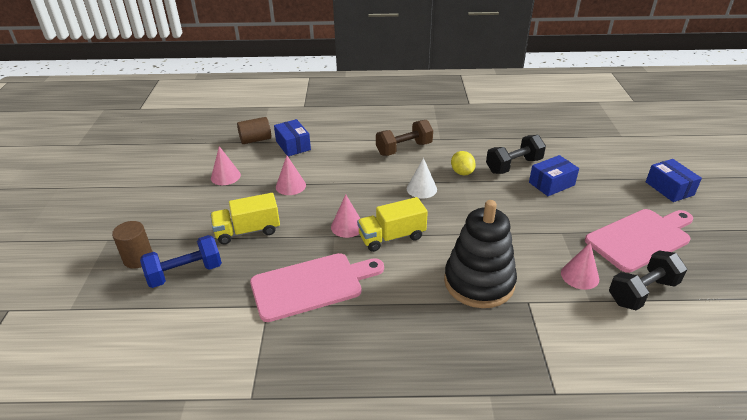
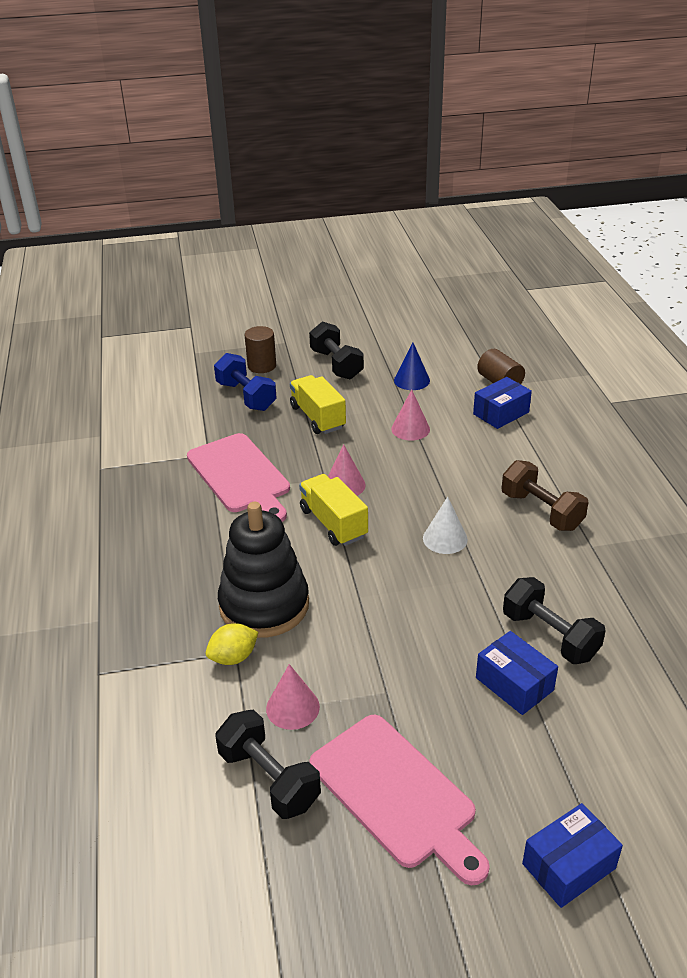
camera: 80 degrees right, 0 degrees up
pink cone [211,146,241,185] -> blue cone [394,343,430,390]
yellow lemon [451,151,476,175] -> yellow lemon moved to [206,623,258,665]
none -> black dumbbell [309,321,364,380]

